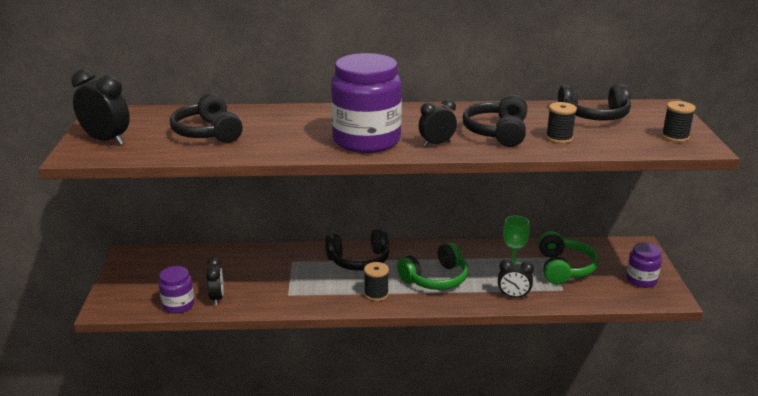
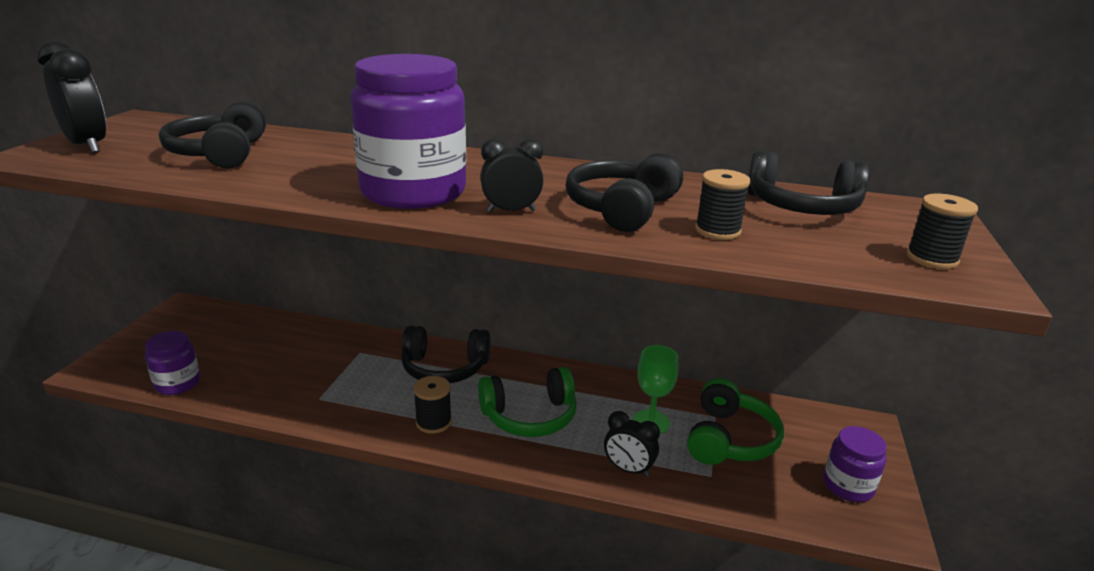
camera: 15 degrees right, 0 degrees up
black clock [206,257,223,305] -> none

